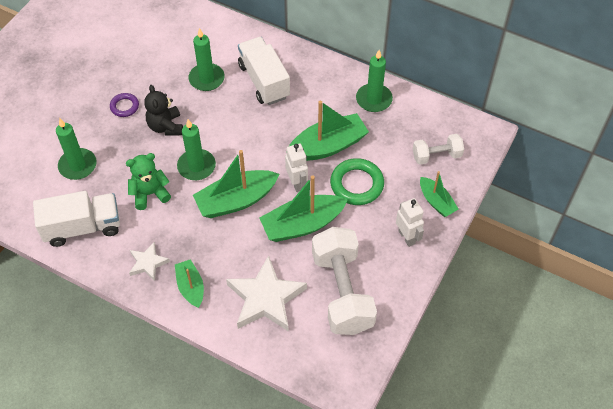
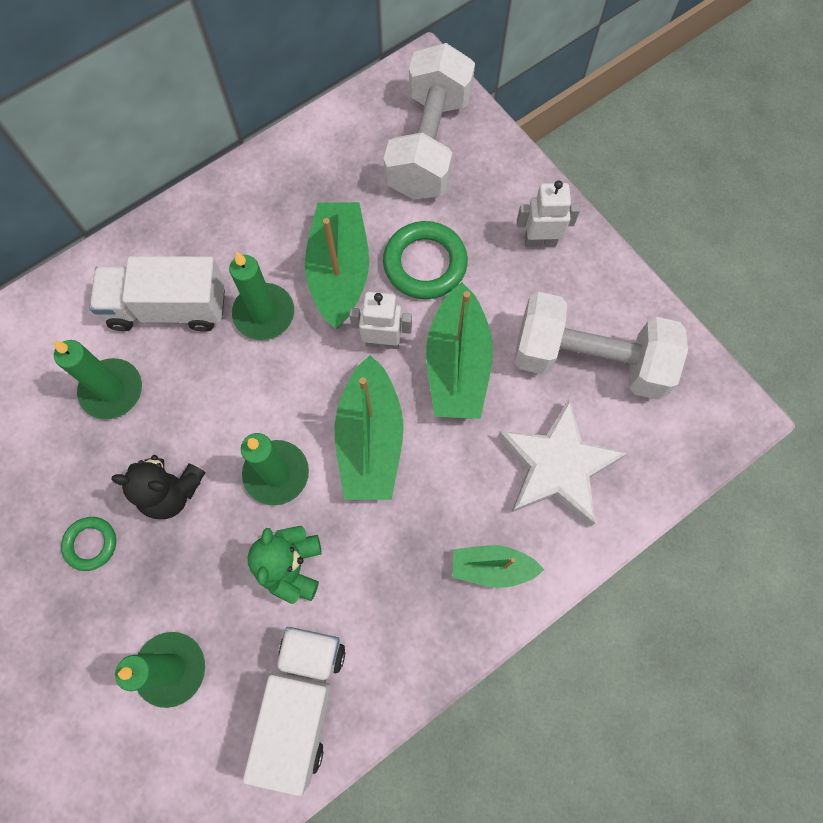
camera: 65 degrees left, 15 degrees up
purple ring [110,93,139,117] -> green ring [61,517,116,571]
white star [129,242,170,281] -> none
green candle [356,50,393,112] -> green candle moved to [229,251,294,340]
white dumbbell [413,134,464,164] -> white dumbbell [384,43,475,200], size x1.92
green boat [420,171,458,217] -> none

